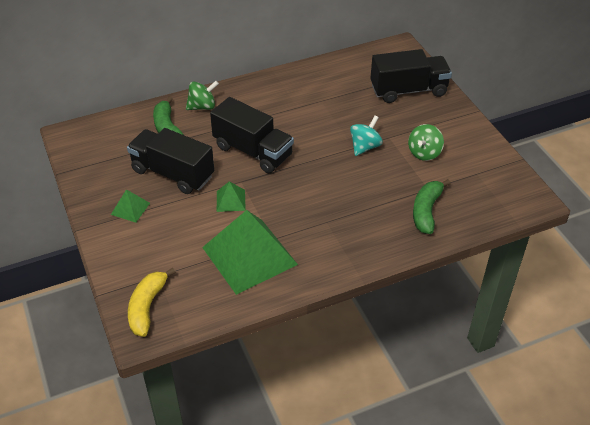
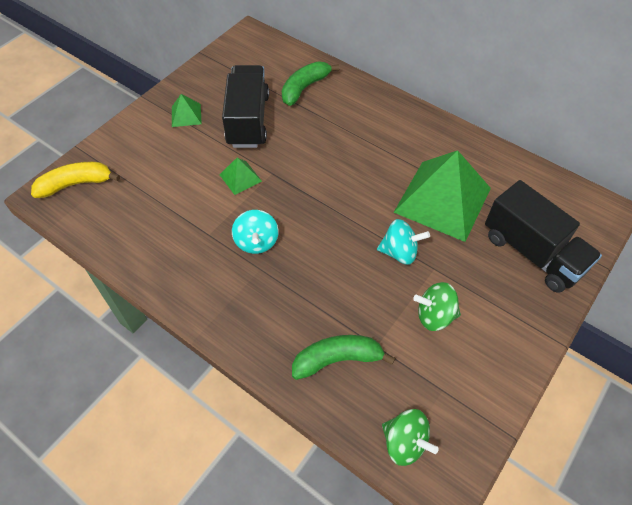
camera: 60 degrees right, 10 degrees up
green spinning top [186,81,219,110] -> green spinning top moved to [382,409,439,466]
green pyramid [202,210,298,295] -> green pyramid moved to [393,150,491,242]
black truck [210,97,294,173] -> none
none -> turquoise spinning top [232,210,278,254]

